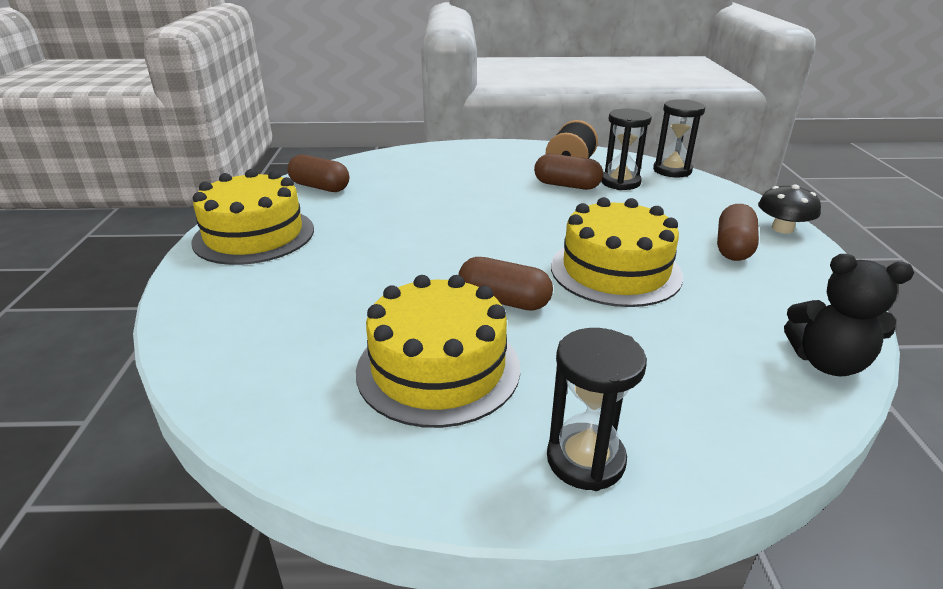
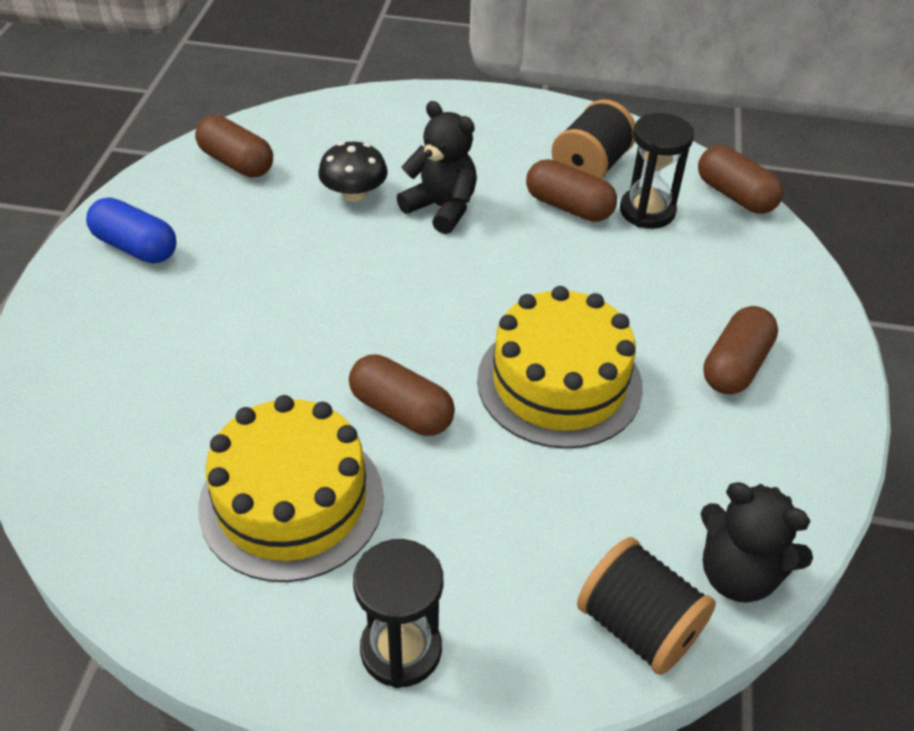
camera: 10 degrees right, 15 degrees up
yellow cake [191,169,314,265] -> blue capsule [86,197,176,263]
black hourglass [653,99,705,177] -> brown capsule [698,145,783,214]
black mushroom [758,184,821,234] -> black mushroom moved to [318,142,388,202]
none -> black teddy bear [397,101,477,234]
none -> black spool [577,537,716,675]

